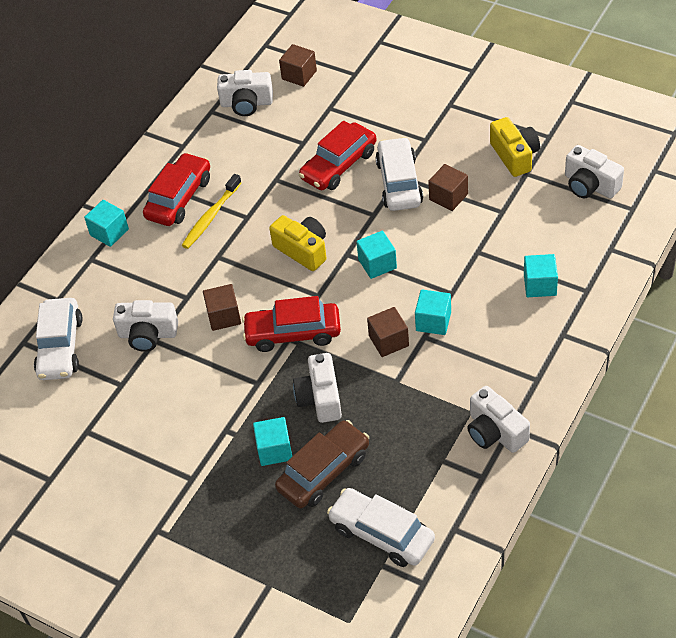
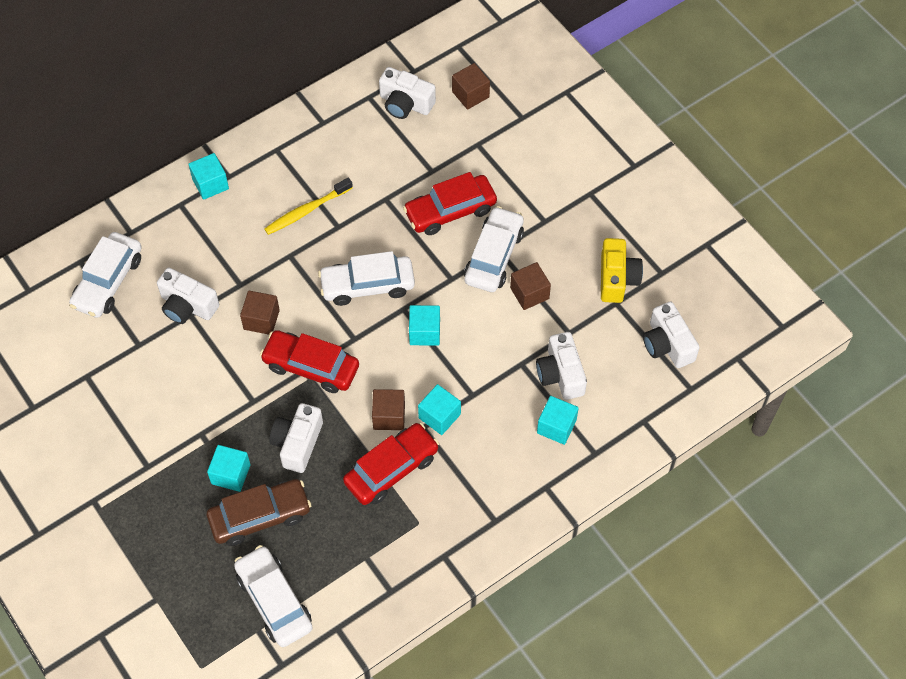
camera: 20 degrees right, 10 degrees up
red car [143,152,210,226] -> red car moved to [343,423,439,505]
yellow camera [269,215,327,271] -> white car [318,251,415,306]
white camera [467,386,530,453] -> white camera moved to [536,332,587,400]

